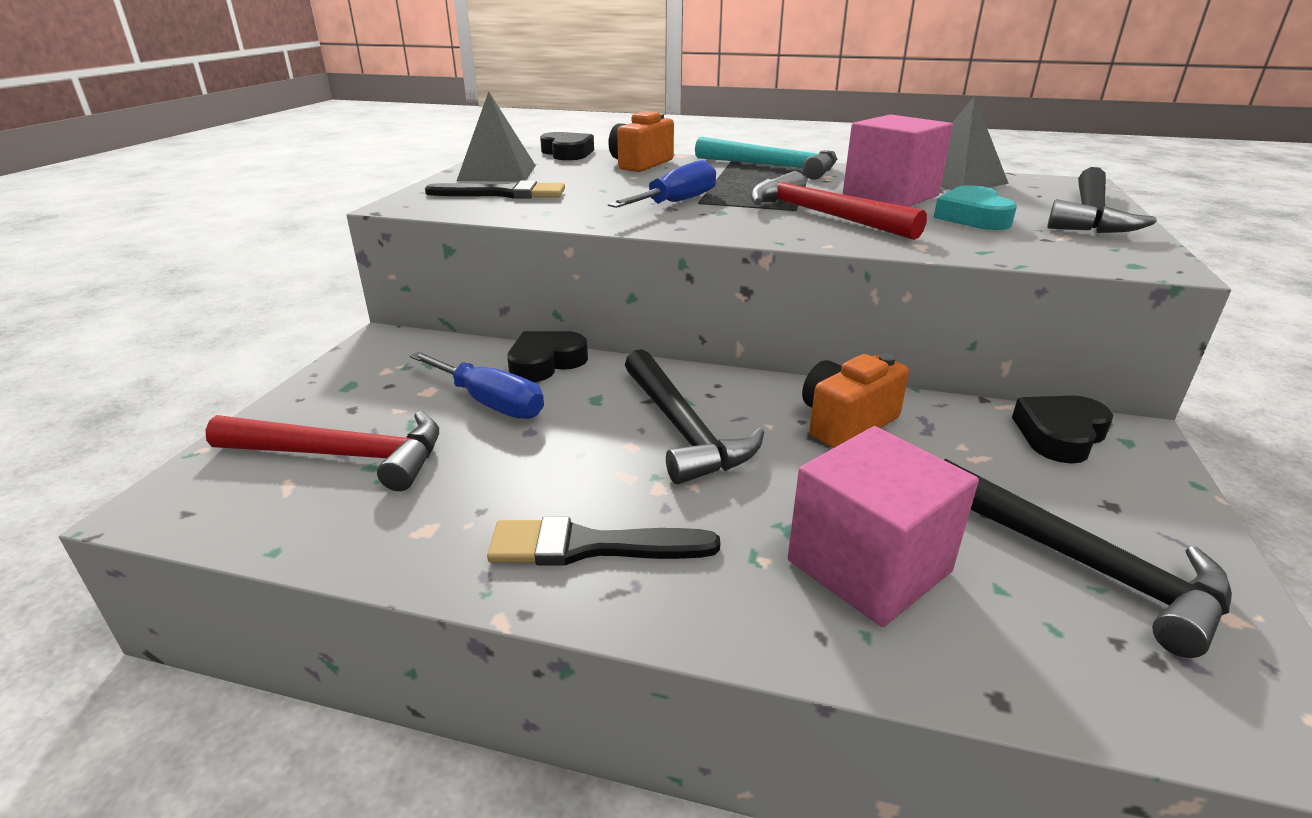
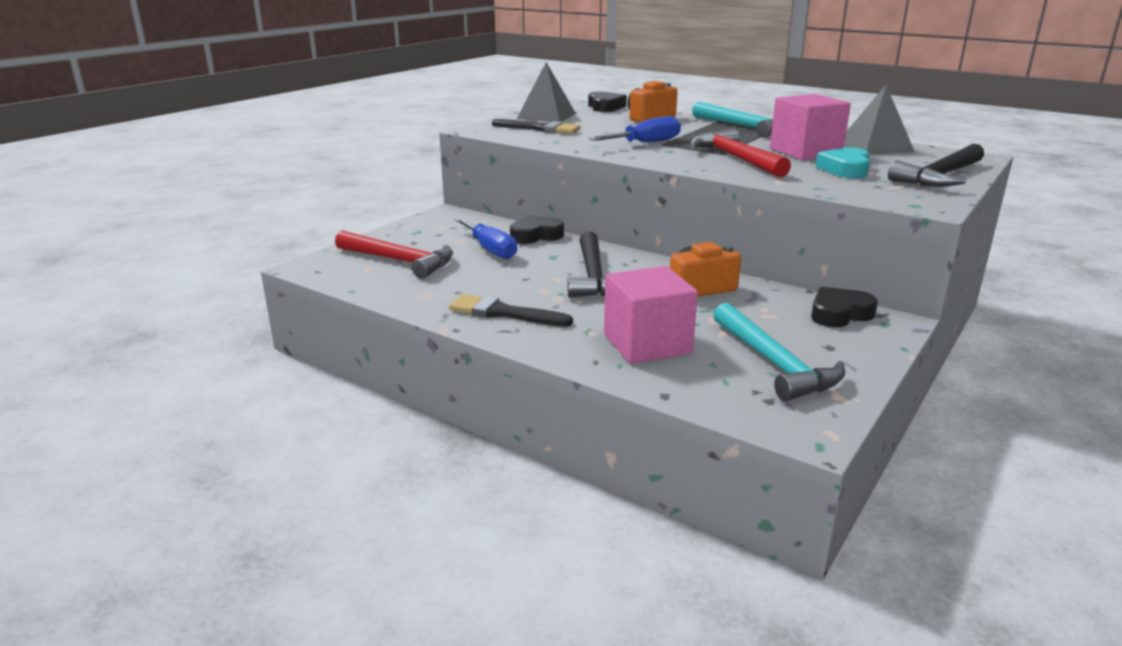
camera: 20 degrees right, 5 degrees down
black hammer [944,459,1232,658] -> turquoise hammer [713,303,845,401]

